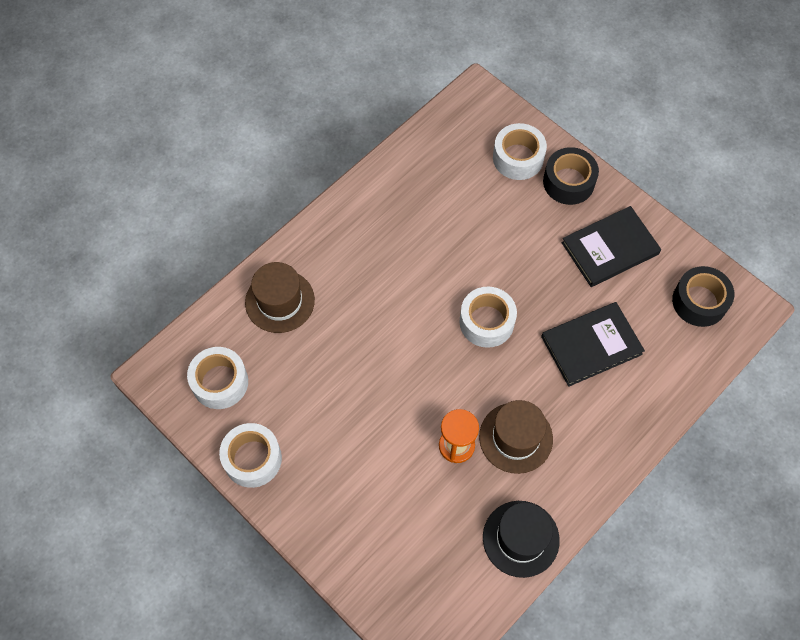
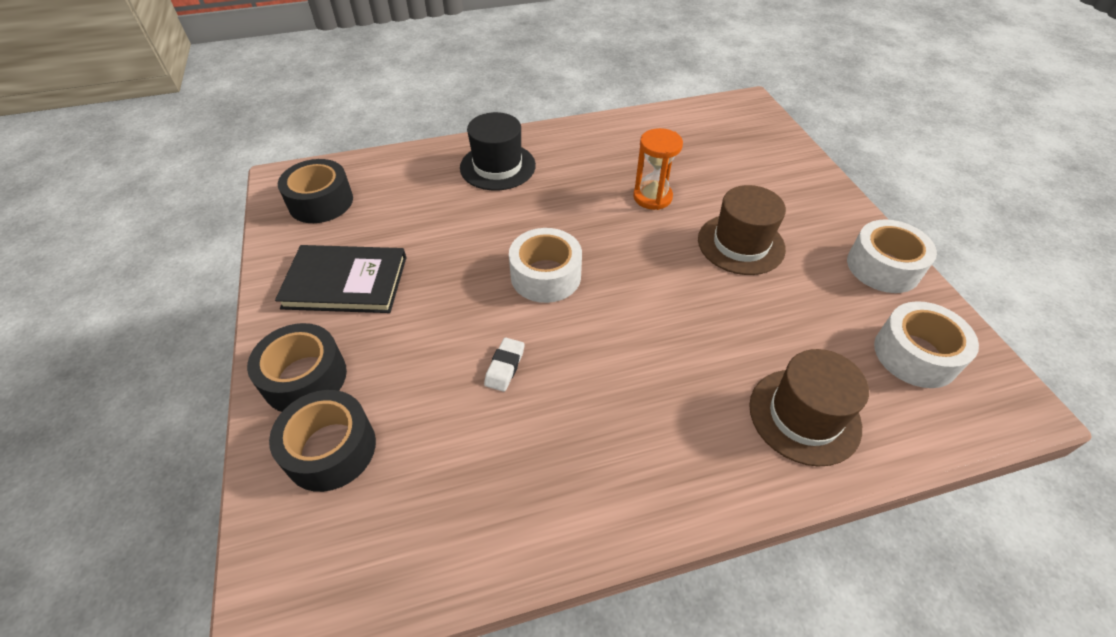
camera: 150 degrees left, 15 degrees down
brown hat [479,400,553,474] -> brown hat moved to [698,185,786,275]
black hat [483,501,560,578] -> black hat moved to [460,112,536,190]
white tape [493,123,547,180] -> black tape [269,390,376,492]
black book [541,302,645,387] -> none
none -> white eraser [484,338,524,392]

